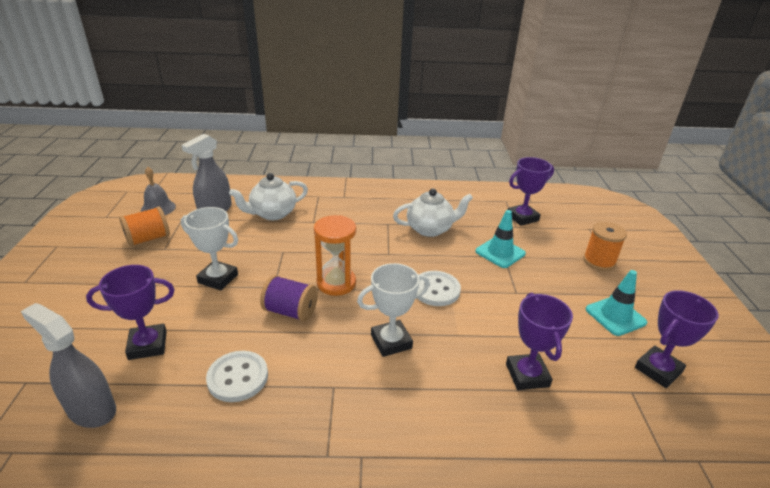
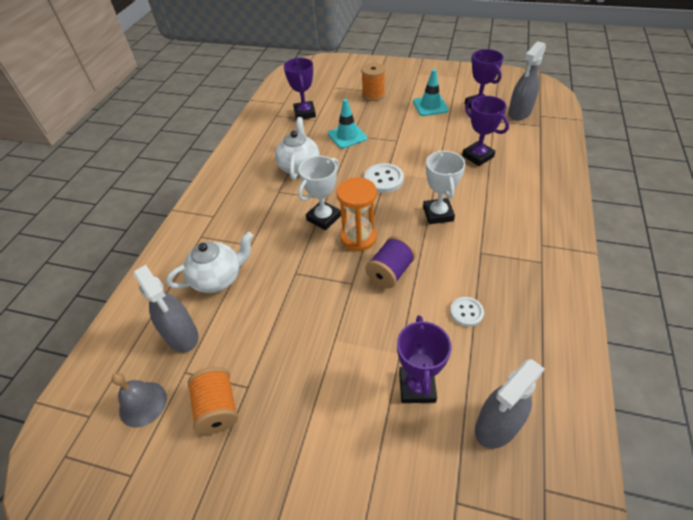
camera: 70 degrees left, 15 degrees up
white trophy [181,207,238,290] -> white trophy moved to [298,156,341,230]
white button [206,351,268,402] -> white button [450,297,484,327], size x0.64
white teapot [229,173,308,220] -> white teapot turned 105 degrees counterclockwise [166,232,253,293]
purple trophy [506,293,573,390] -> purple trophy turned 45 degrees clockwise [462,96,509,166]
none -> grey spray bottle [508,41,546,120]

